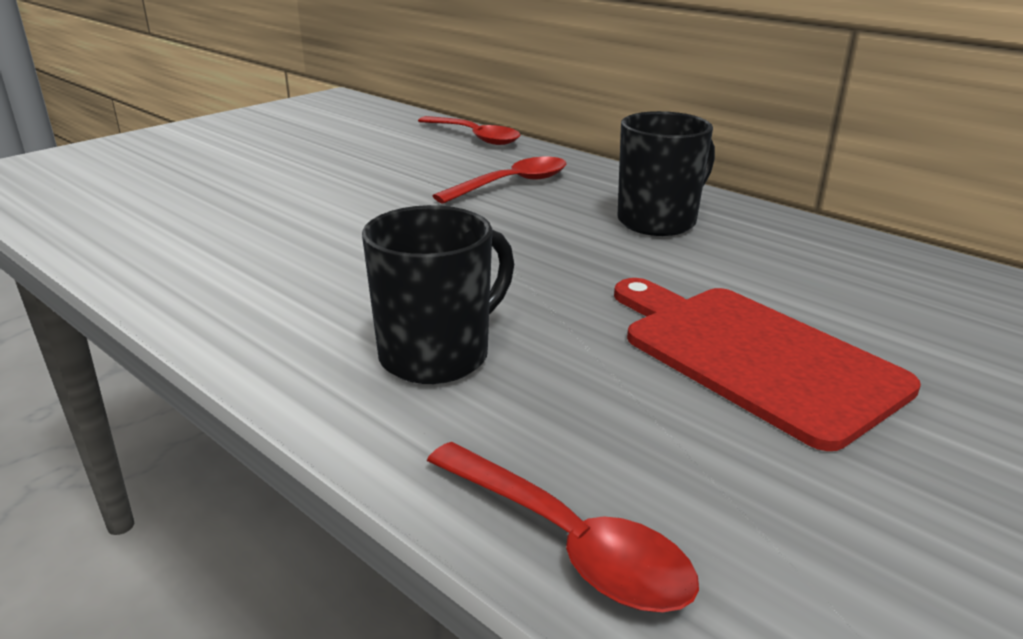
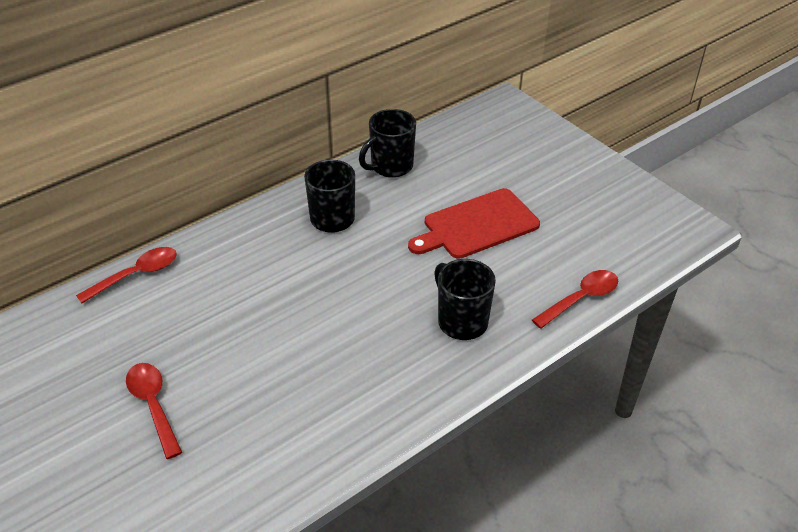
camera: 80 degrees left, 15 degrees up
red spoon [433,157,566,204] -> red spoon moved to [126,363,182,459]
none -> black mug [359,109,416,178]

